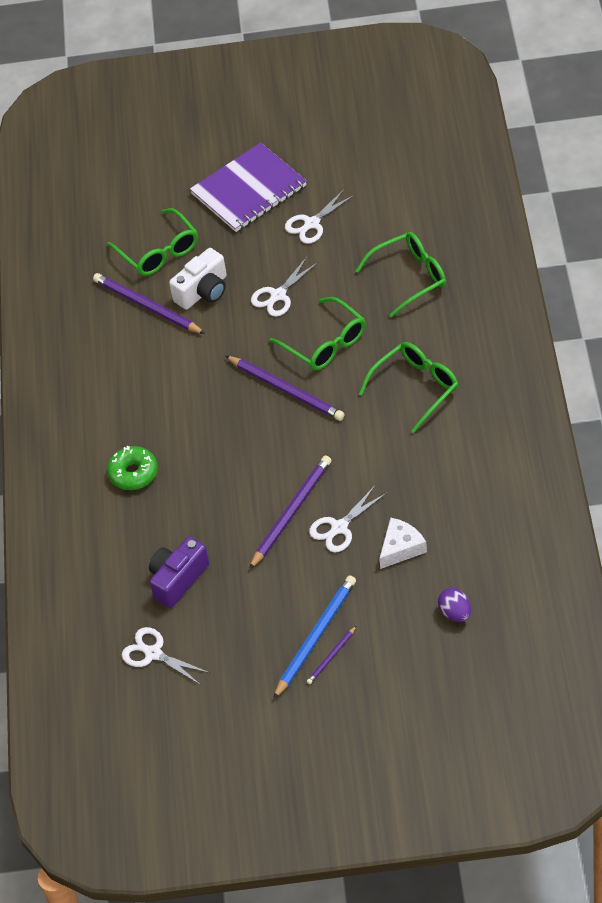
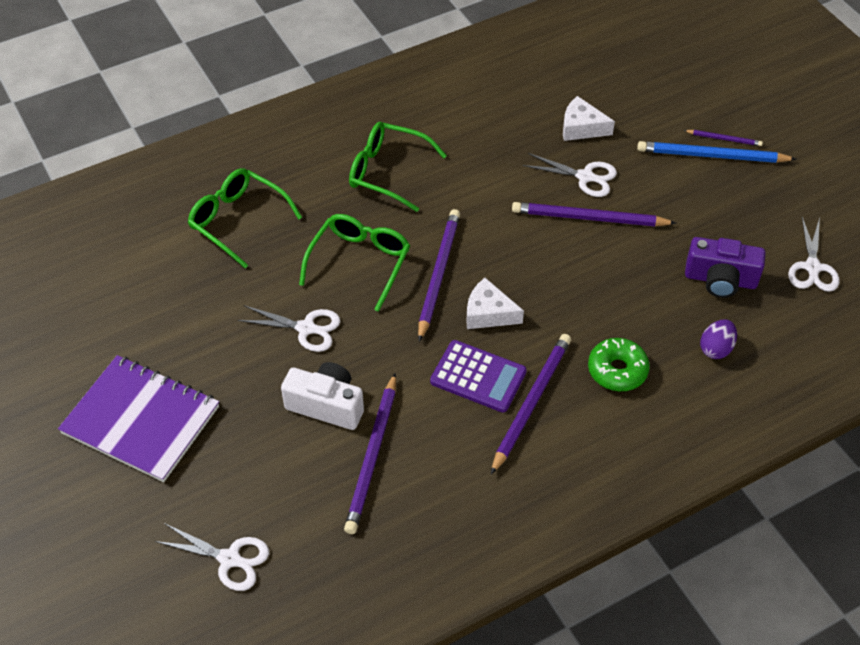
camera: 120 degrees left, 0 degrees up
green glasses [107,208,198,276] -> none
white scissors [285,190,355,244] -> white scissors moved to [155,523,269,591]
purple egg [438,588,471,622] -> purple egg moved to [700,319,737,359]
none -> purple calculator [430,340,527,412]
none -> white cheese [466,278,524,329]
none -> purple pencil [491,334,571,474]

